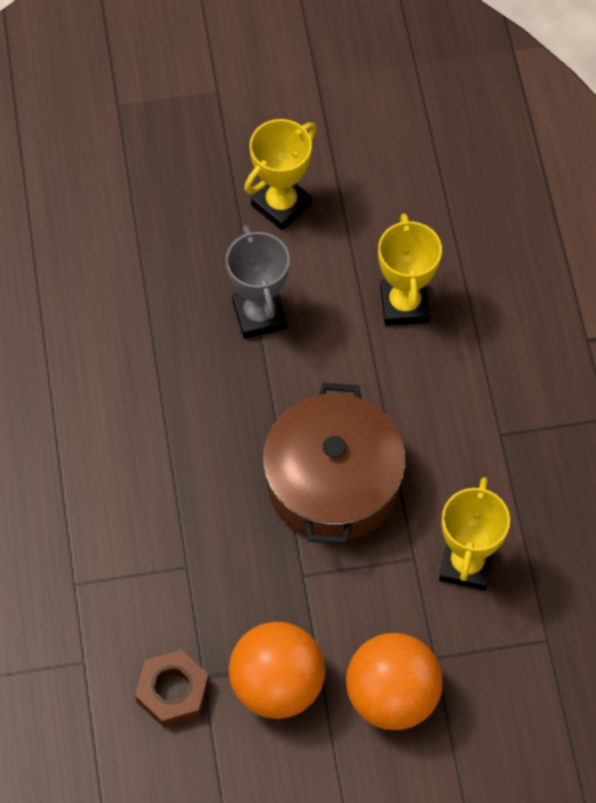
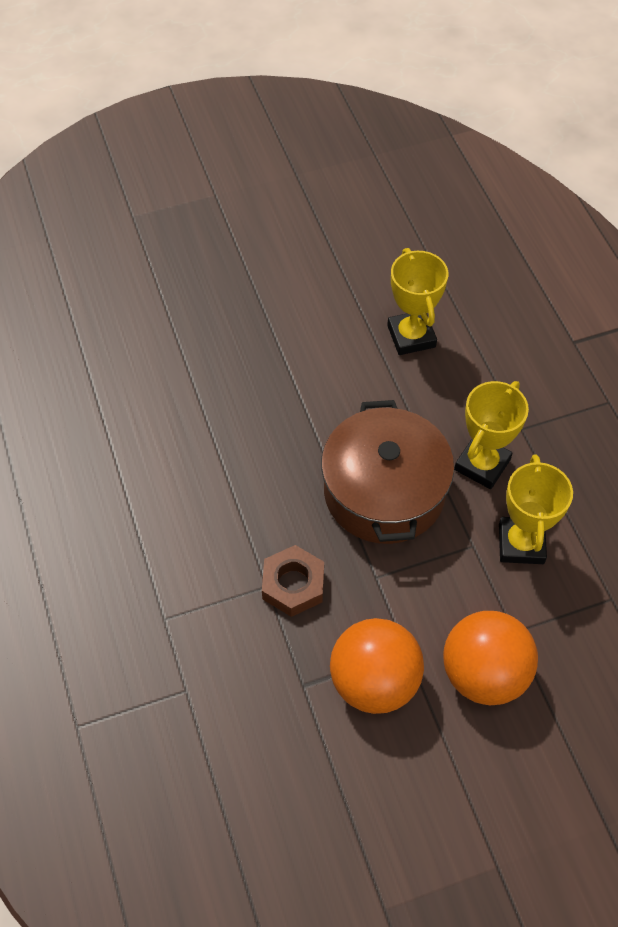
camera: 10 degrees left, 5 degrees down
brown nut [135,650,209,728] -> brown nut moved to [262,545,324,617]
grey trophy [226,225,290,339] -> none
yellow trophy [244,119,317,230] -> yellow trophy moved to [454,381,529,489]

